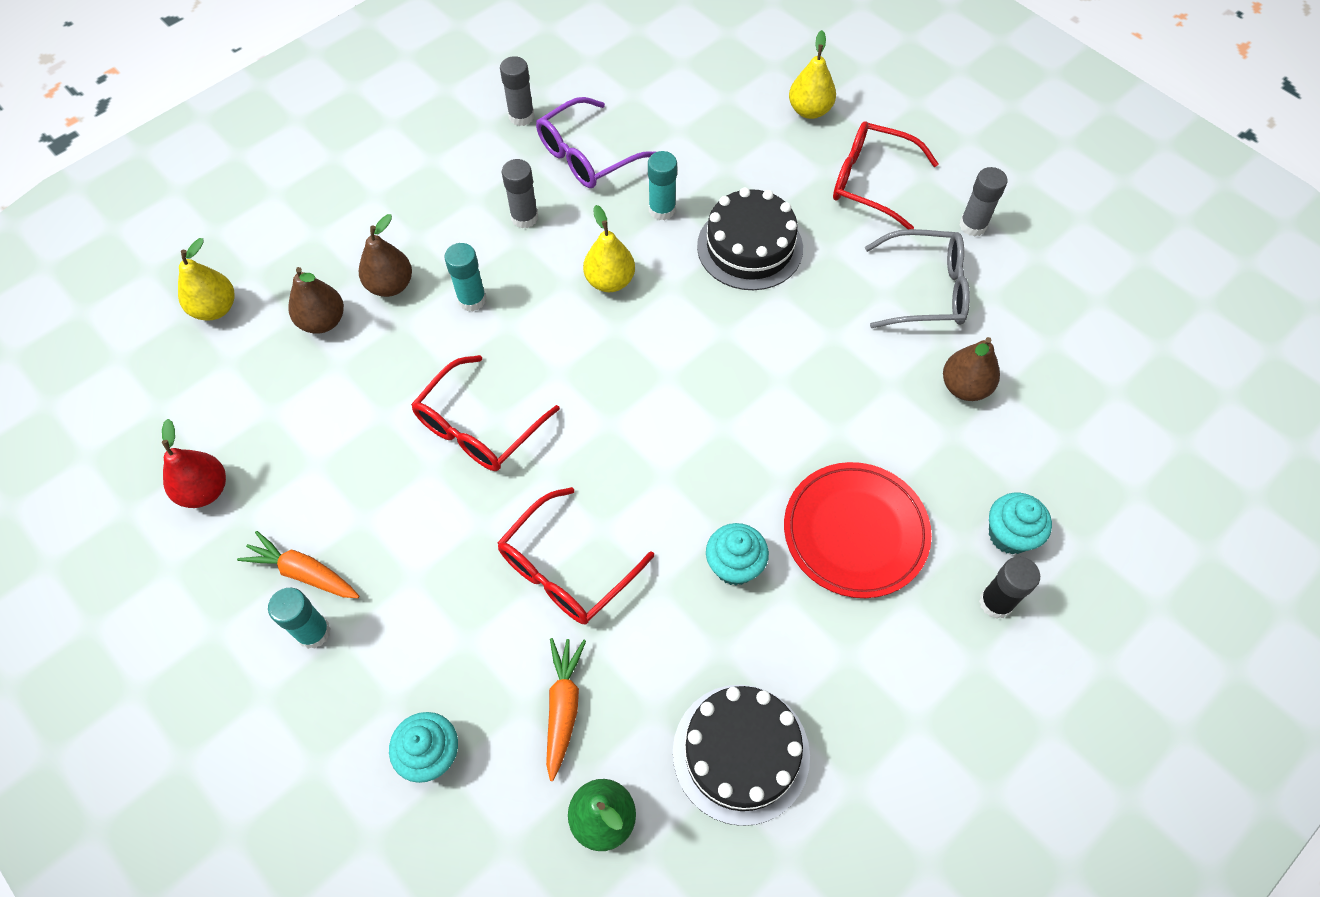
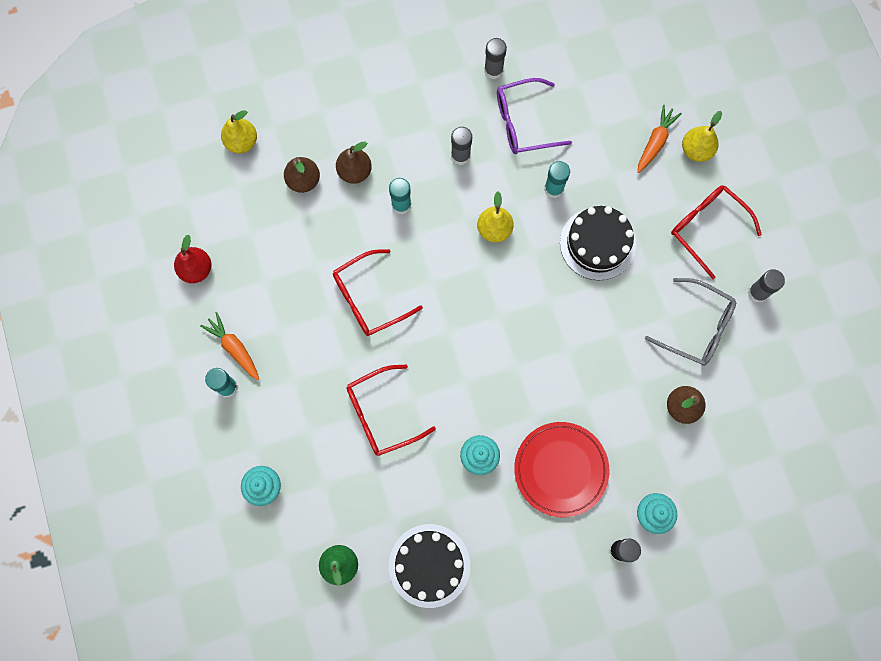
camera: 25 degrees right, 15 degrees up
orange carrot [546,638,586,781] -> orange carrot moved to [637,105,682,173]

